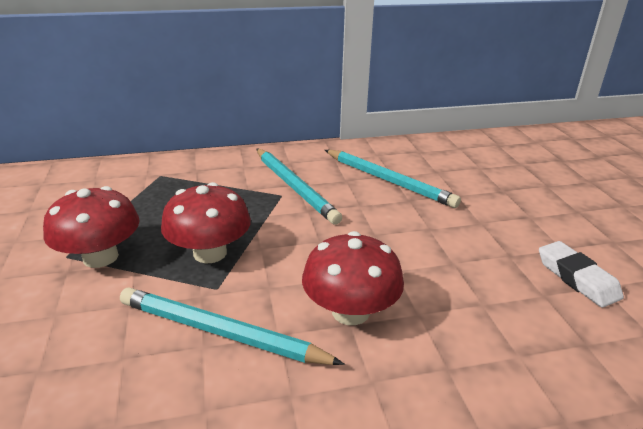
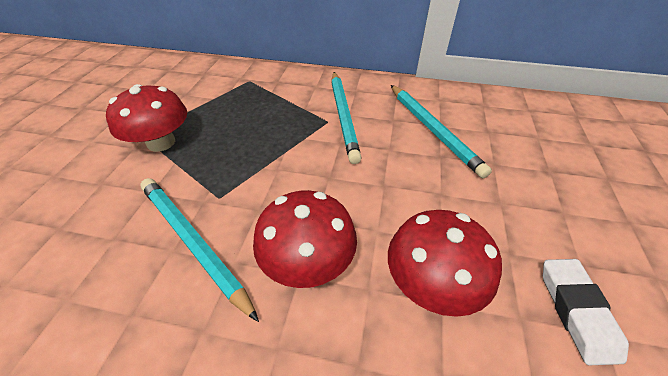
camera: 25 degrees right, 15 degrees up
red mushroom [161,182,251,263] -> red mushroom moved to [388,210,502,317]

